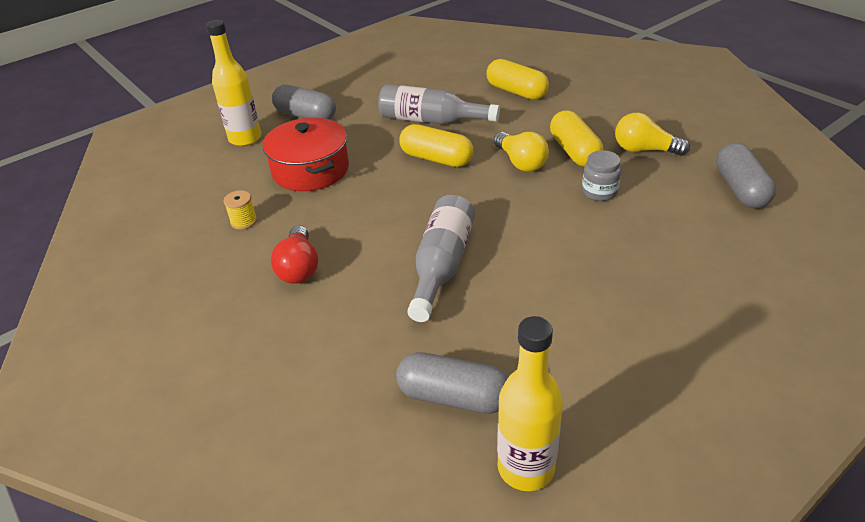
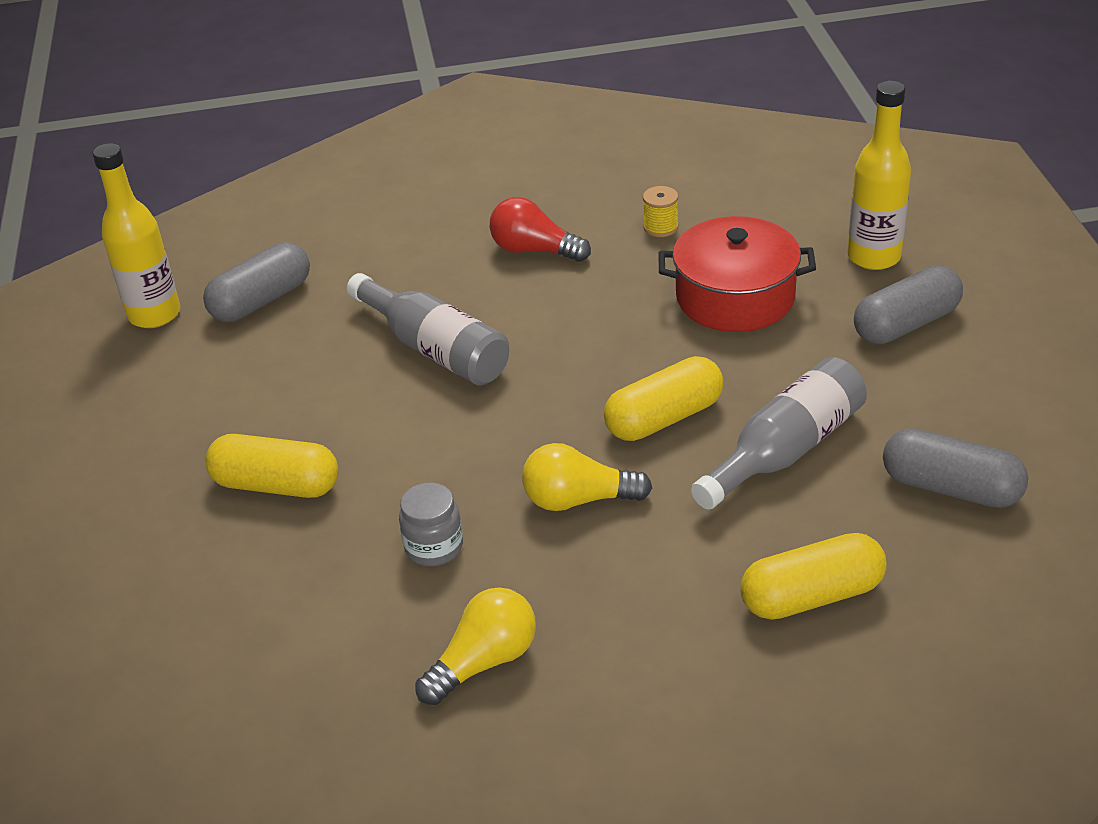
camera: 120 degrees right, 0 degrees up
yellow capsule [550,110,603,167] -> yellow capsule moved to [205,434,339,498]
grey capsule [716,143,776,208] -> grey capsule moved to [883,428,1028,508]

